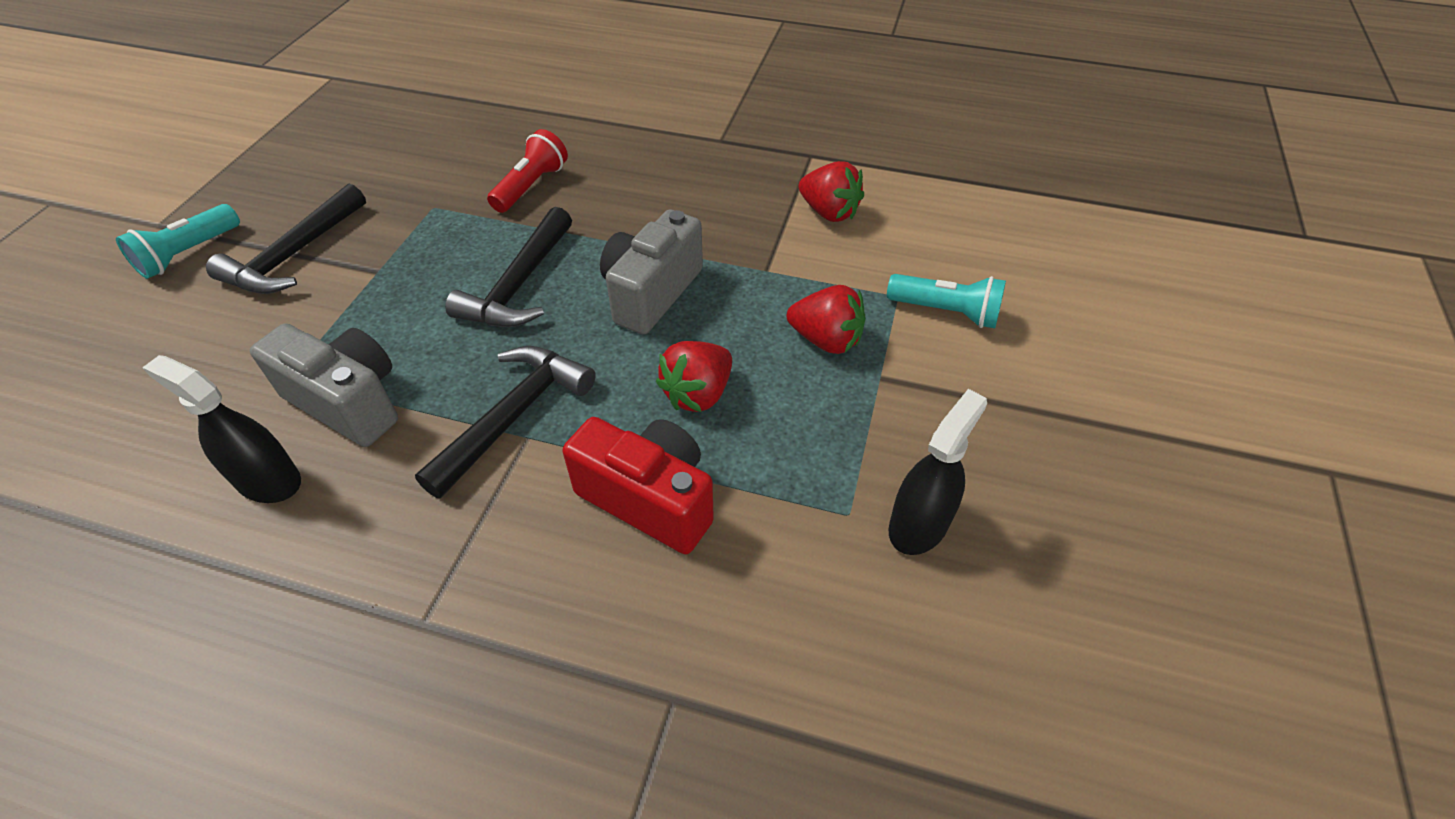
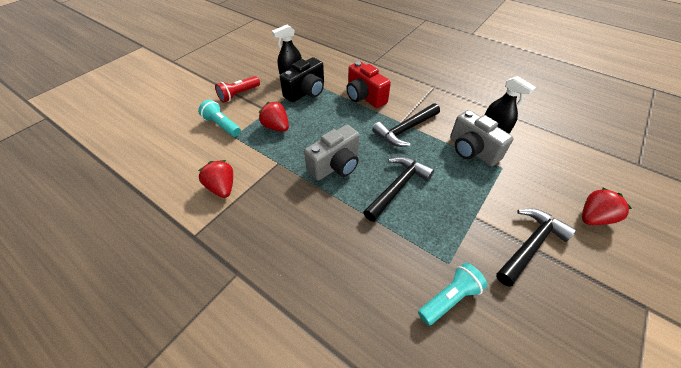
camera: 160 degrees left, 0 degrees up
turquoise flashlight [116,204,240,279] -> turquoise flashlight moved to [418,263,487,326]
red flashlight [487,129,568,213] -> red flashlight moved to [215,76,260,103]
red strawberry [656,341,732,412] -> red strawberry moved to [582,187,632,225]
none -> black camera [280,57,324,102]

